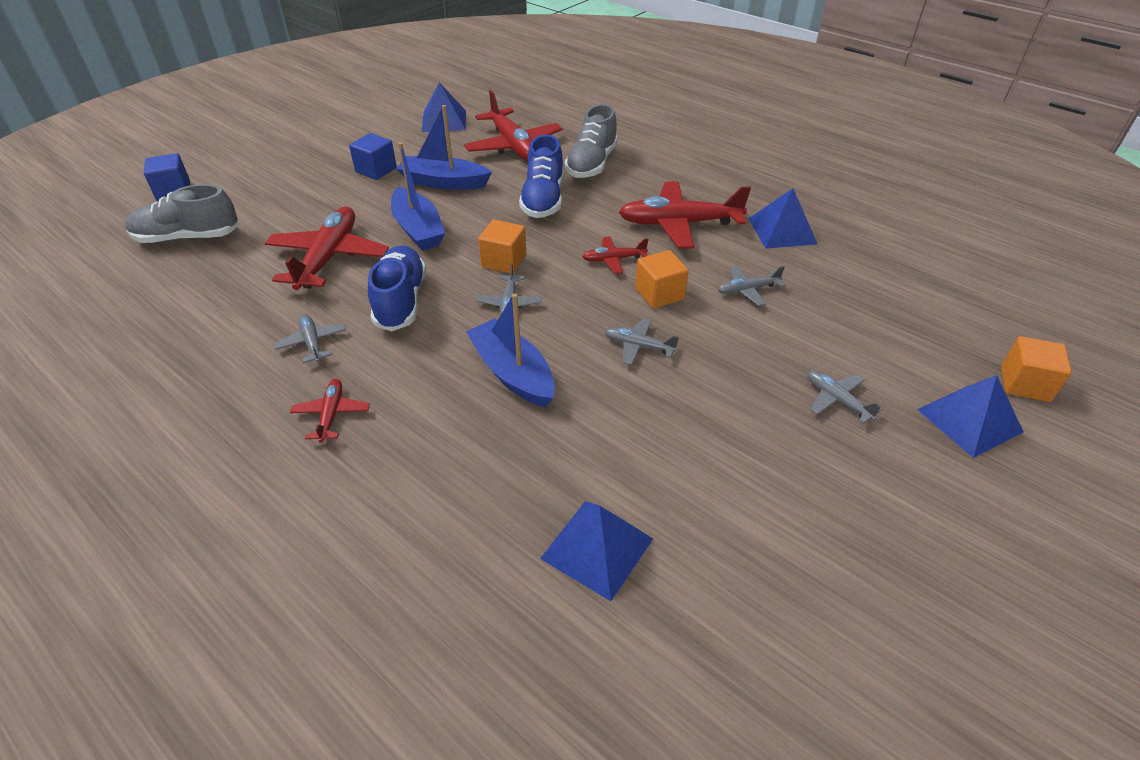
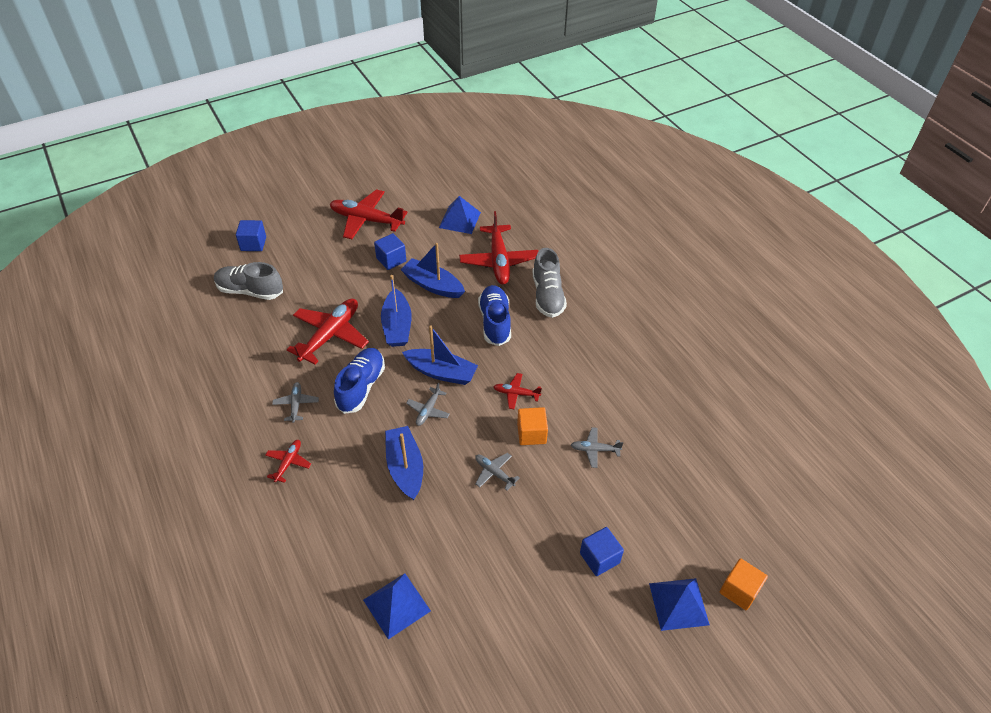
camera: 20 degrees right, 5 degrees up
orange cube [478,220,526,273] -> blue boat [402,326,478,385]
blue shoe [519,134,563,218] -> blue shoe turned 150 degrees clockwise [478,285,511,346]
grey shoe [565,104,618,178] -> grey shoe turned 45 degrees counterclockwise [532,248,567,318]
red plane [619,182,751,249] -> red plane moved to [330,189,408,239]
blue pyramid [749,188,817,249] -> none
grey plane [807,370,882,424] -> blue cube [580,527,624,576]

